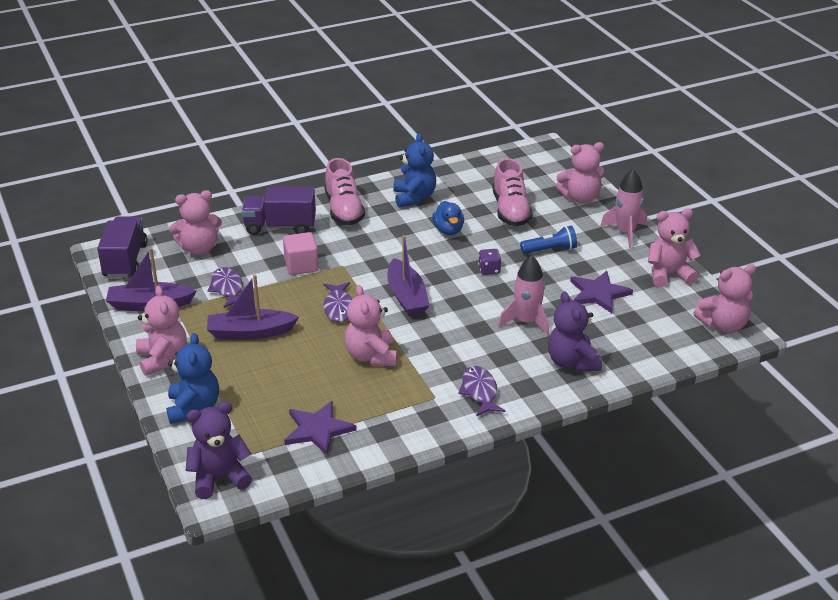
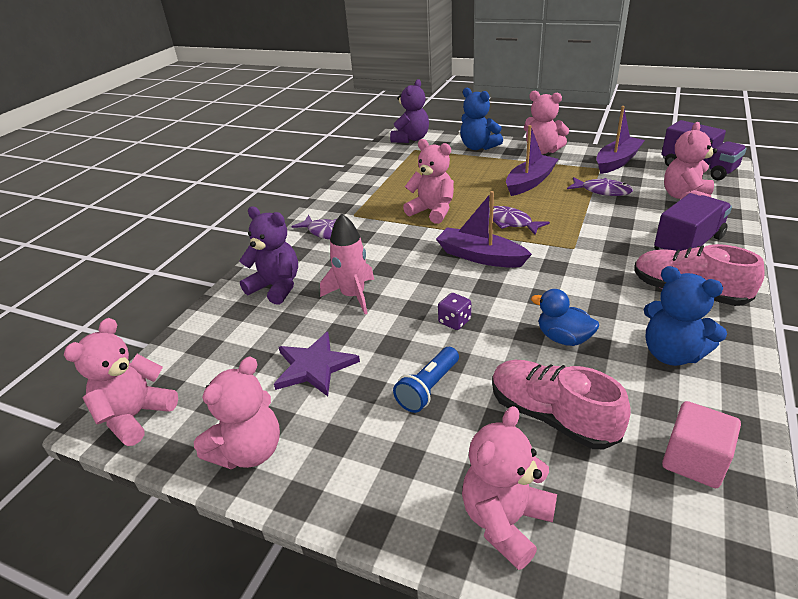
camera: 140 degrees right, 0 degrees up
pink cube [283,232,319,275] -> pink cube moved to [662,401,741,488]
purple star [284,401,357,455] -> none
pink rocket [600,169,647,248] -> none

